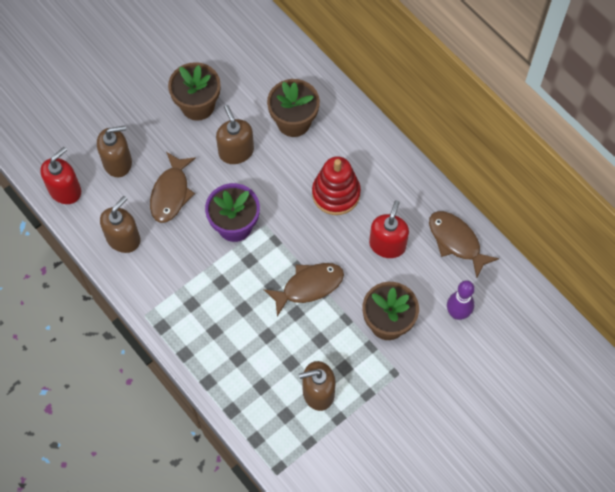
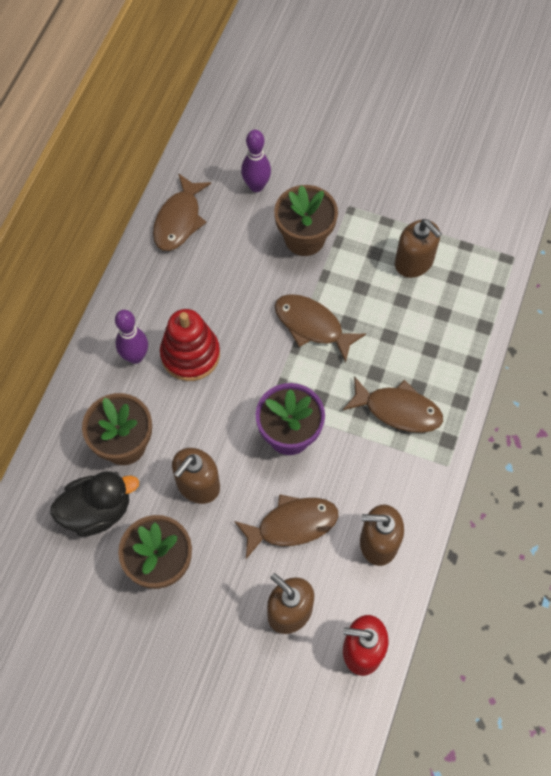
camera: 120 degrees left, 0 degrees up
red soap dispenser [369,200,409,258] -> none
none -> black duck [50,471,139,537]
none -> purple bowling pin [115,310,148,364]
none -> brown fish [343,376,443,433]

